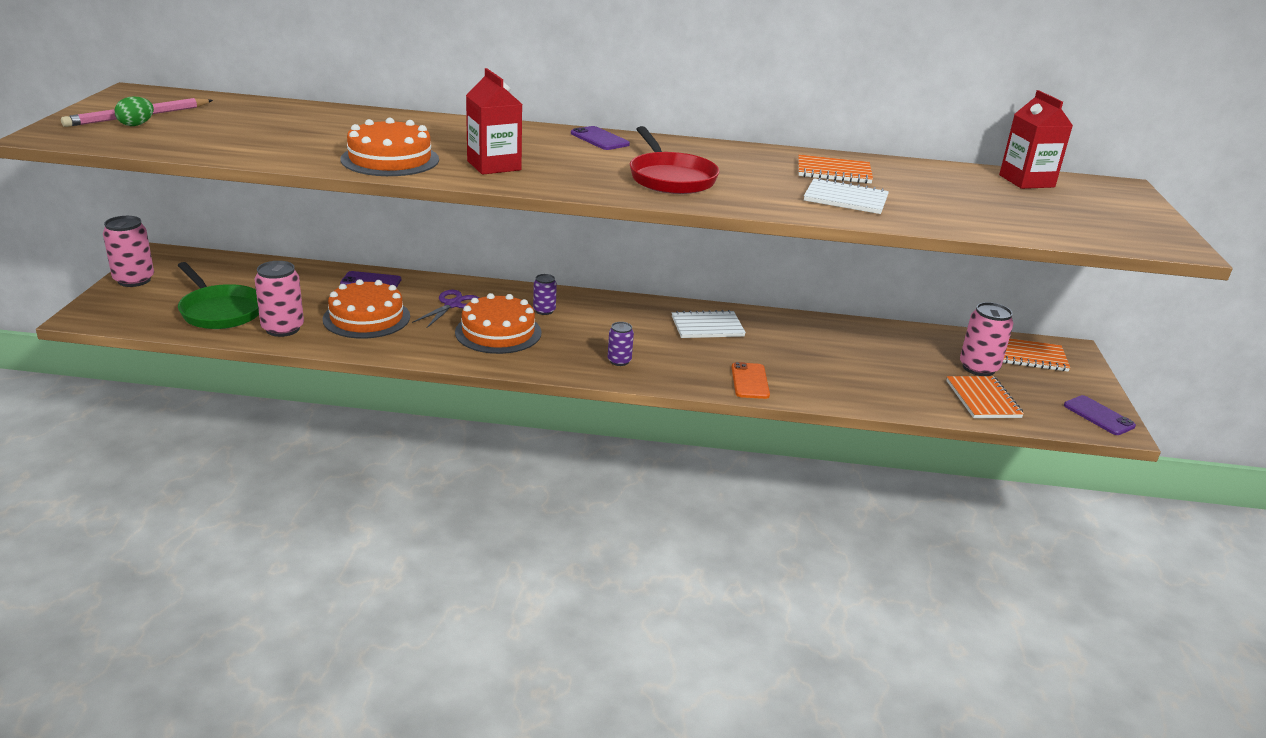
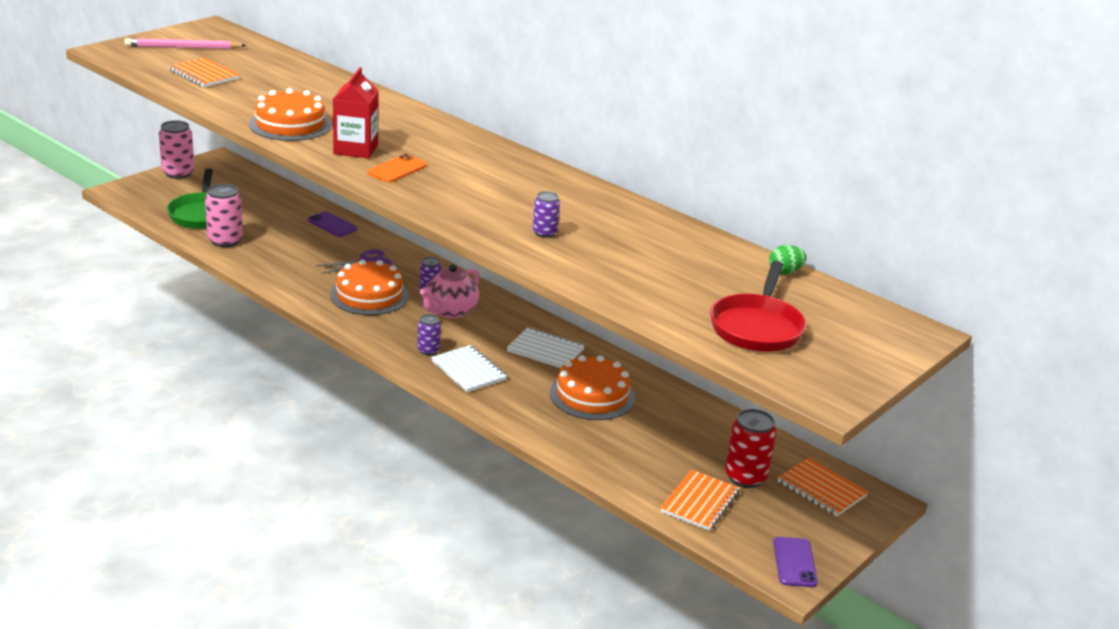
camera: 35 degrees right, 0 degrees up
green egg [114,96,154,126] -> green egg moved to [769,245,807,274]
orange cake [323,279,410,339] -> orange cake moved to [550,355,635,420]
purple phone [571,126,630,150] -> none
red pan [630,126,720,194] -> red pan moved to [710,261,806,351]
orange phone [731,362,770,399] -> orange phone moved to [367,154,427,183]
orange notebook [798,155,873,184] -> orange notebook moved to [168,58,239,87]
white notebook [804,178,889,214] -> white notebook moved to [431,345,507,392]
pink can [960,302,1013,376] -> red can [725,409,777,488]
red carton [999,90,1073,189] -> none
none -> pink teapot [420,264,480,318]
none -> purple can [533,191,560,238]

